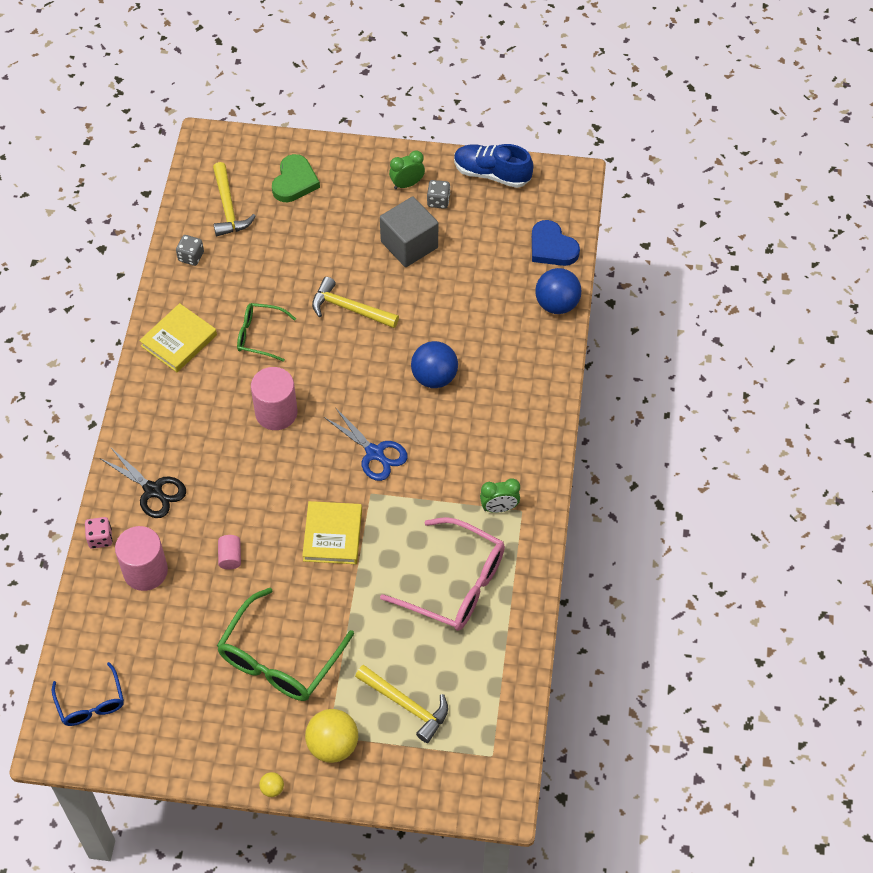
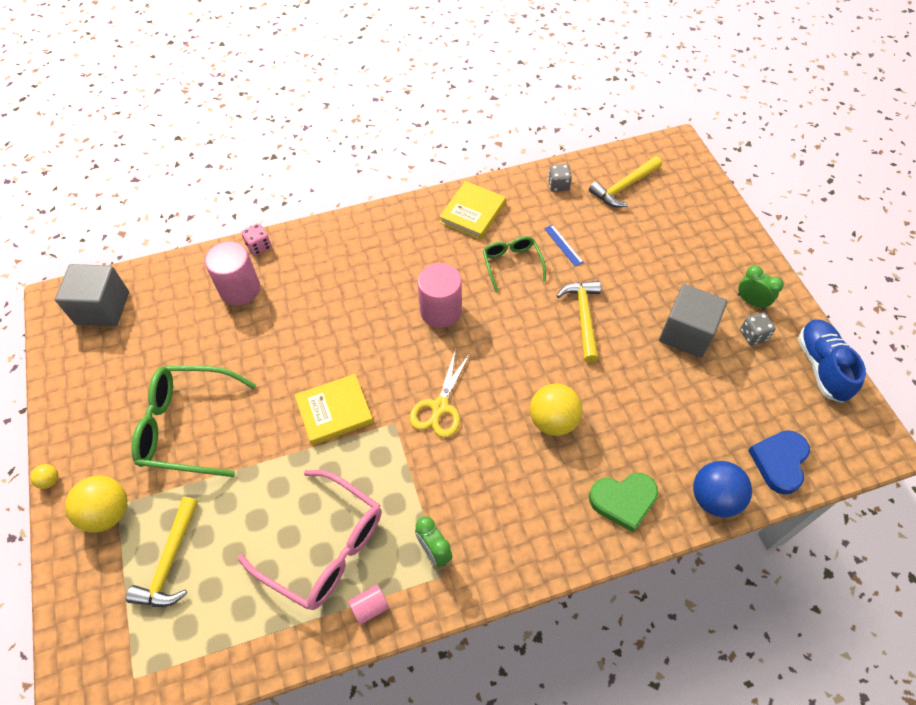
camera: 65 degrees right, 0 degrees up
blue glasses [52,662,124,726] -> grey cube [55,264,129,327]
black scissors [100,448,186,518] -> none
yellow book [139,303,217,372] -> yellow book turned 75 degrees counterclockwise [439,181,506,240]
pink cylinder [218,535,241,570] -> pink cylinder moved to [348,584,389,625]
green heart [272,154,320,202] -> green heart moved to [589,473,658,532]
blue scissors [324,407,408,481] -> yellow scissors [410,349,471,438]
pink glasses [380,517,505,631] -> pink glasses turned 60 degrees counterclockwise [238,470,381,610]
blue ball [411,341,458,388] -> yellow ball [530,384,582,436]
none -> blue ruler [544,225,584,266]

